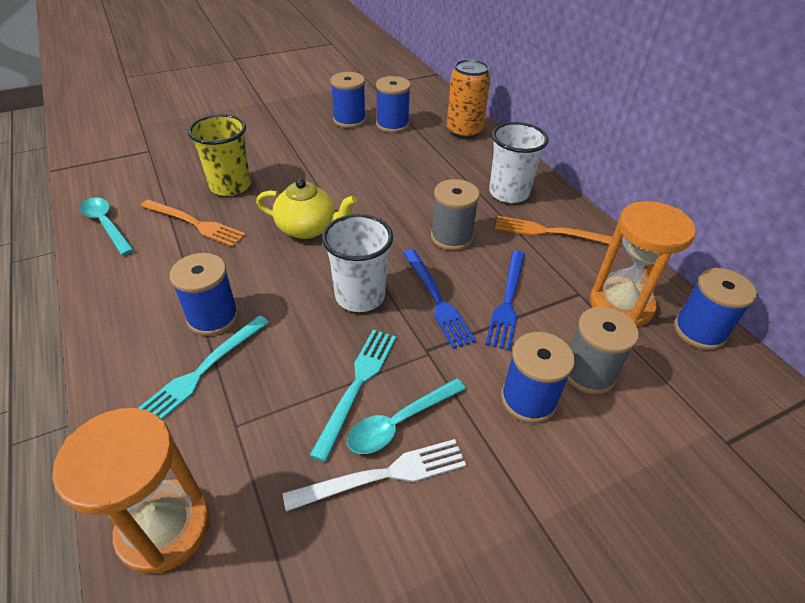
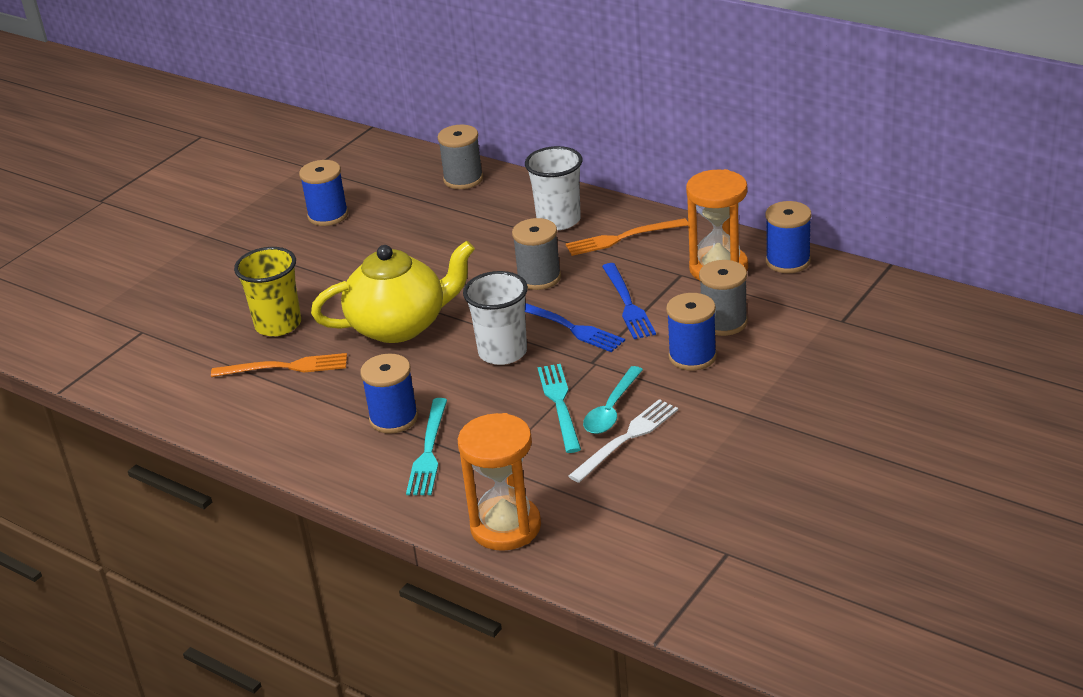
camera: 25 degrees left, 10 degrees down
turquoise spoon [80,197,134,255] -> none
yellow teapot [256,178,357,239] -> yellow teapot [311,241,475,343], size x1.54
blue spool [376,76,411,133] -> none
orange can [447,59,491,139] -> grey spool [437,125,483,189]

